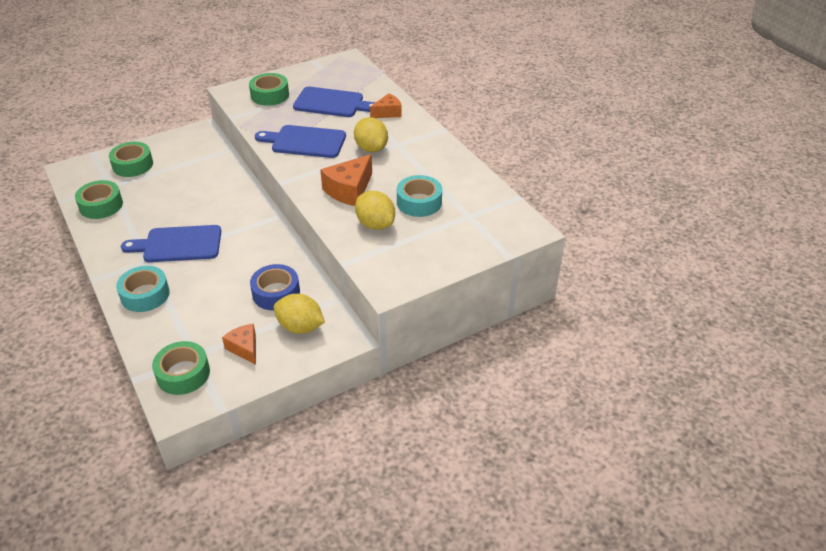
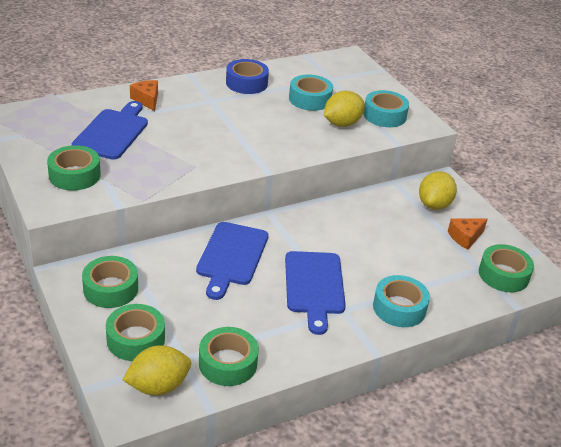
camera: 90 degrees left, 5 degrees down
blue tape [250,264,300,310] -> blue tape moved to [226,59,269,94]
blue cutting board [255,125,346,158] -> blue cutting board moved to [196,222,268,300]
orange cheese [320,154,372,206] -> none
yellow lemon [354,117,388,153] -> yellow lemon moved to [123,345,191,396]
none -> green tape [82,256,138,308]
none -> turquoise tape [363,90,409,127]

